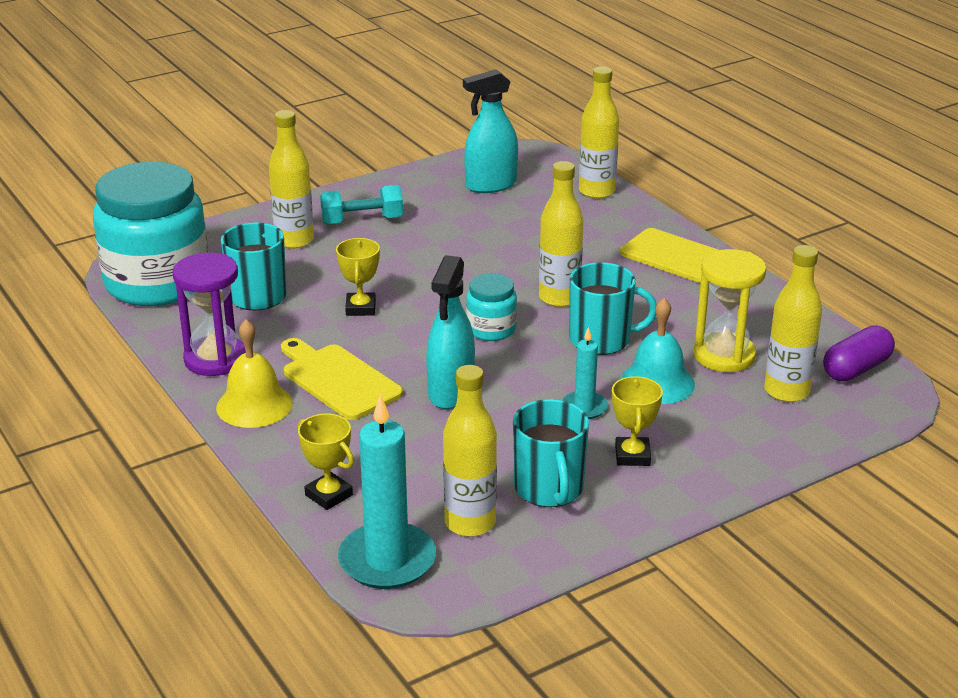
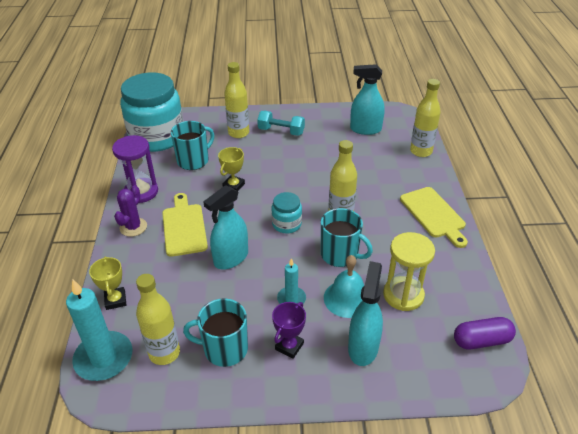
camera: 30 degrees right, 10 degrees up
yellow bell [216,319,293,428] -> purple cactus [114,185,147,237]
turquoise mug [513,399,589,507] -> turquoise mug turned 75 degrees clockwise [183,298,248,367]
yellow trophy [612,376,663,466] -> purple trophy [272,302,306,359]
yellow bottle [764,245,822,402] -> none
none -> turquoise spray bottle [348,261,383,366]

